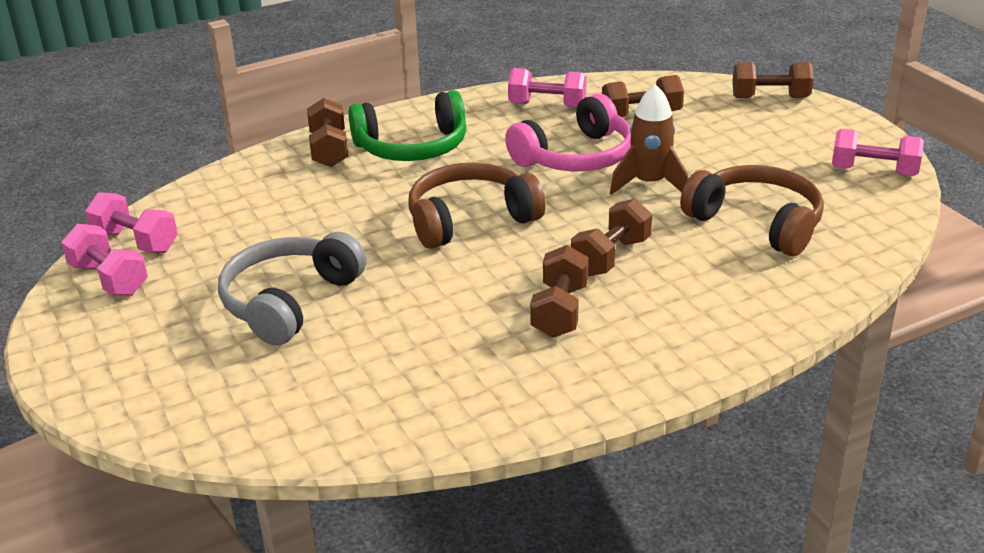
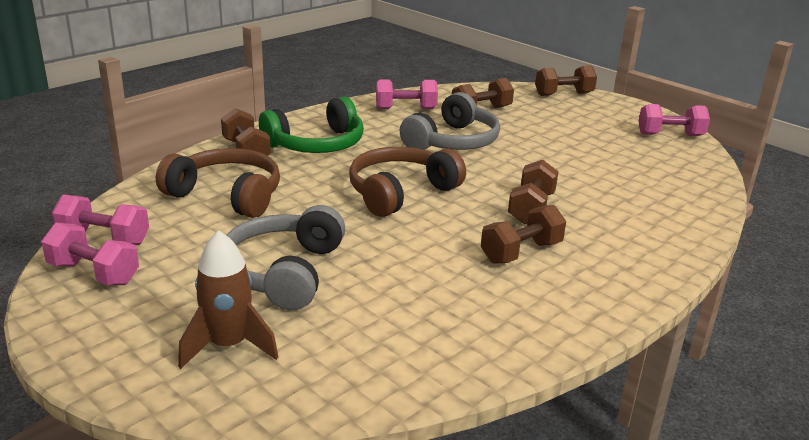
camera: 20 degrees left, 5 degrees down
pink headphones [505,93,631,171] -> grey headphones [400,92,500,150]
brown dumbbell [530,245,589,338] -> brown dumbbell turned 60 degrees clockwise [481,205,566,264]
brown rocket [610,84,689,195] -> brown rocket moved to [178,231,279,369]
brown headphones [680,165,824,256] -> brown headphones moved to [156,148,280,218]

